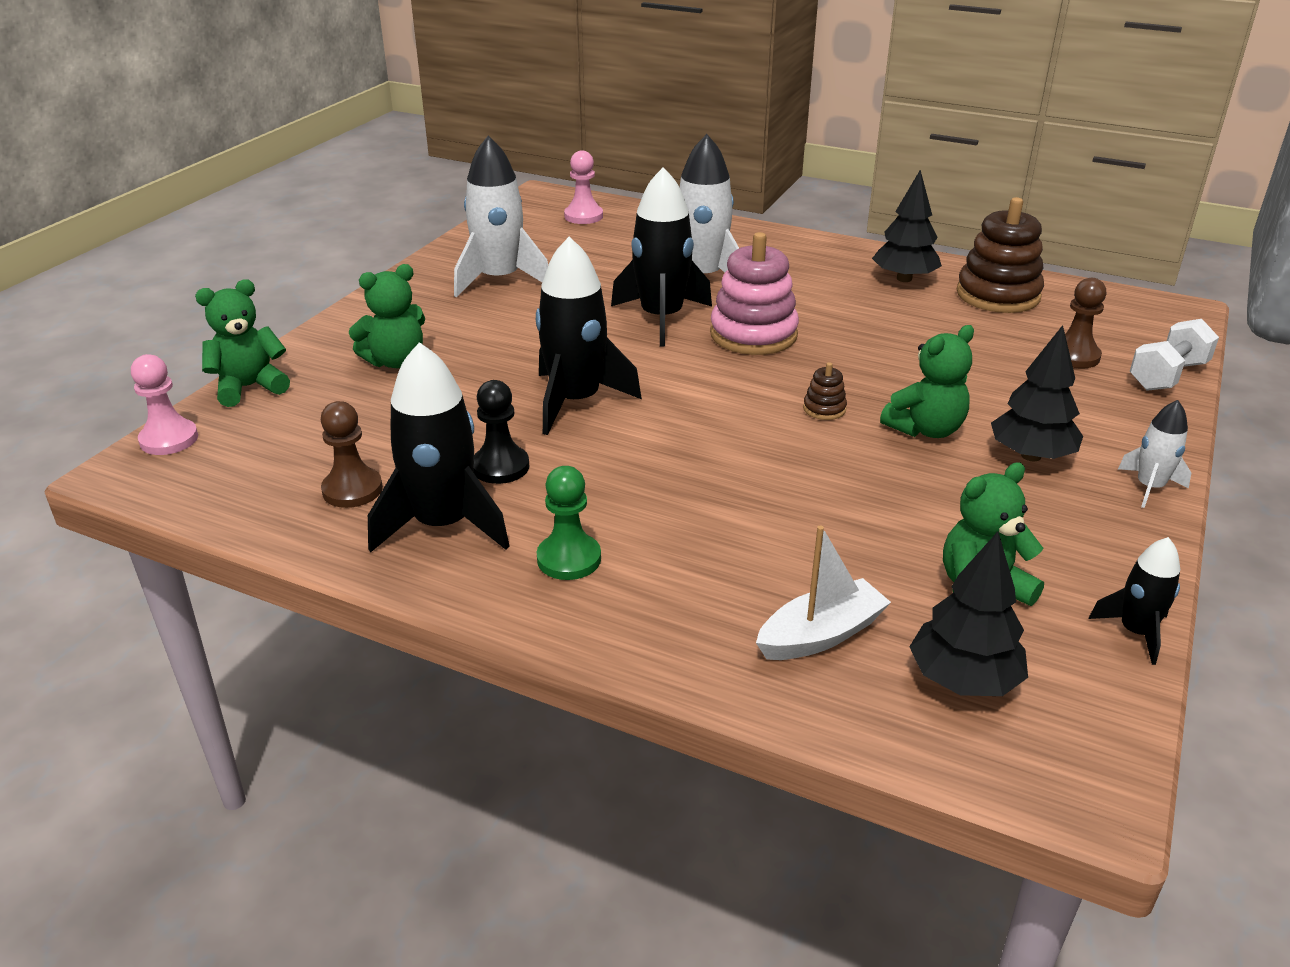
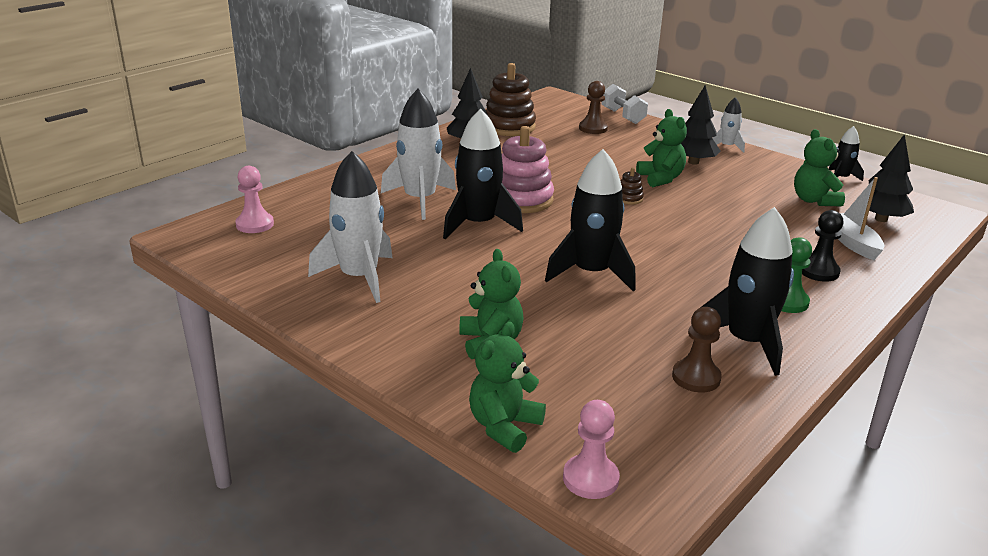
camera: 75 degrees left, 5 degrees down
green teddy bear [195,279,290,407] -> green teddy bear turned 45 degrees clockwise [469,322,546,453]
black pawn [473,380,529,484] -> black pawn moved to [802,210,843,282]

